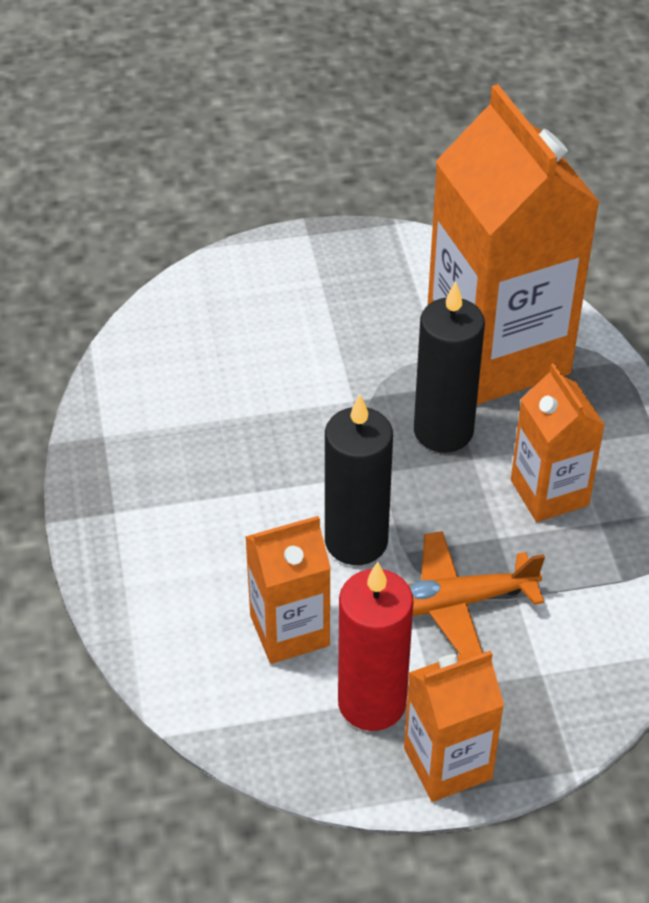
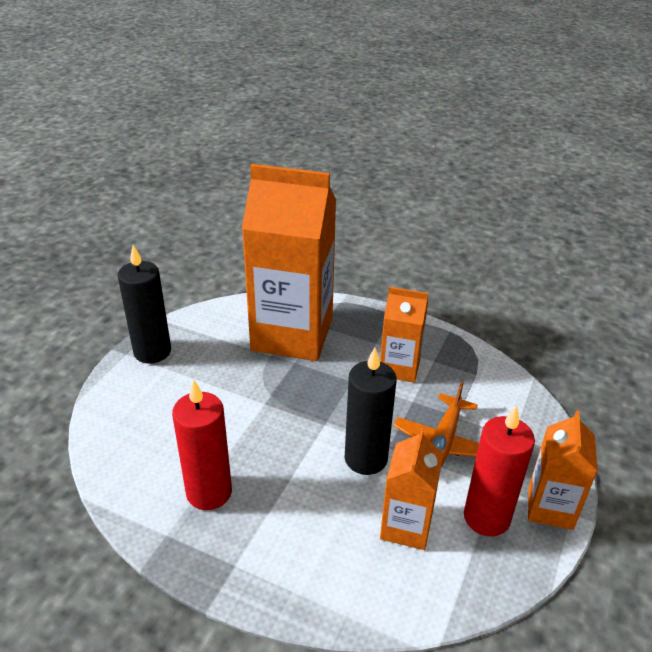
camera: 55 degrees left, 10 degrees down
black candle [414,281,485,453] -> black candle moved to [118,245,171,364]
none -> red candle [172,379,232,510]

